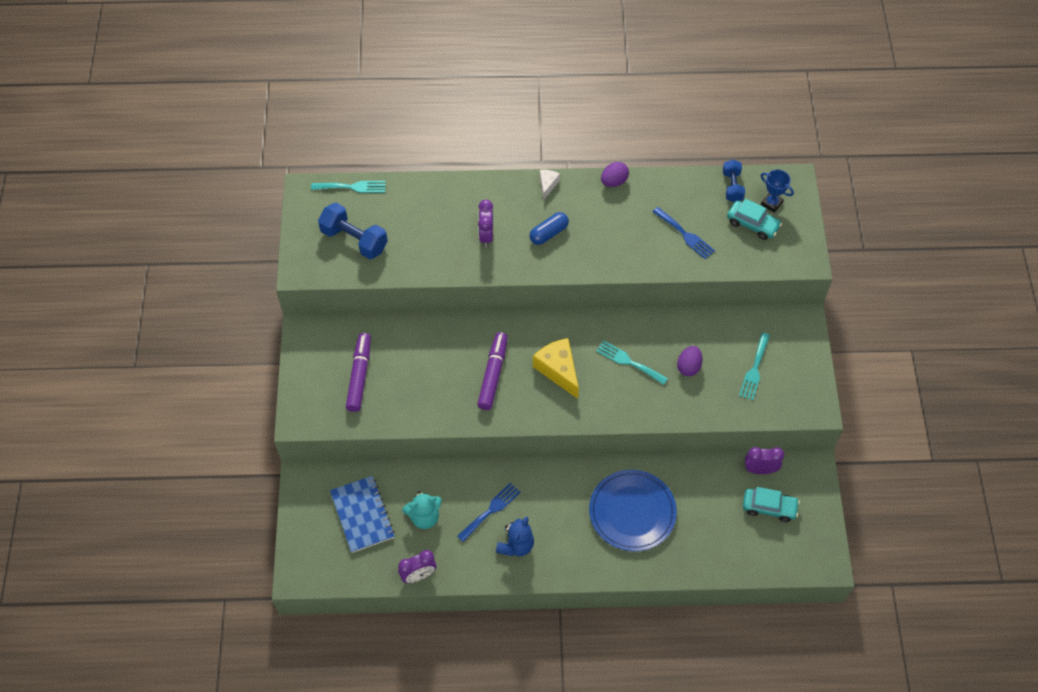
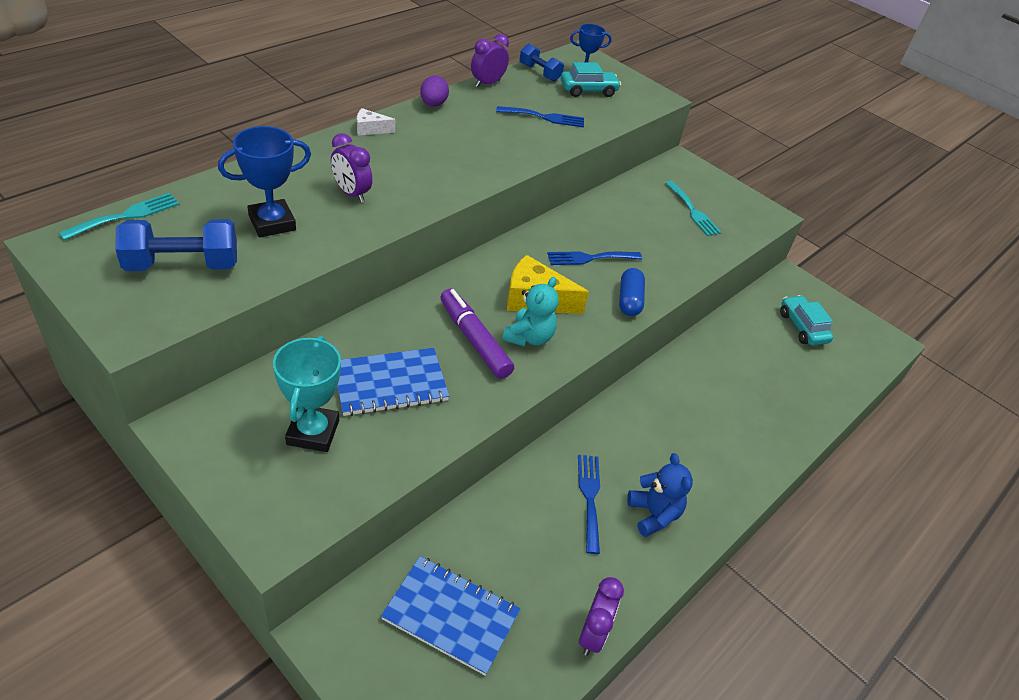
camera: 50 degrees left, 15 degrees down
purple marker [346,333,371,412] -> turquoise trophy [273,336,341,452]
turquoise teddy bear [402,491,442,529] -> turquoise teddy bear moved to [502,277,559,347]
blue capsule [530,212,569,245] -> blue capsule moved to [619,268,645,316]
white cheese [540,170,560,200] -> white cheese turned 60 degrees counterclockwise [357,108,395,136]
blue plate [589,470,677,551] -> none
turquoise fork [596,340,668,385] -> blue fork [547,251,642,265]
purple egg [677,346,702,376] -> none
turquoise car [743,487,800,522] -> turquoise car turned 75 degrees counterclockwise [780,295,833,346]
purple clock [745,447,784,474] -> purple clock moved to [471,34,509,87]
none -> blue trophy [218,126,311,237]
none -> blue notebook [337,348,449,416]

